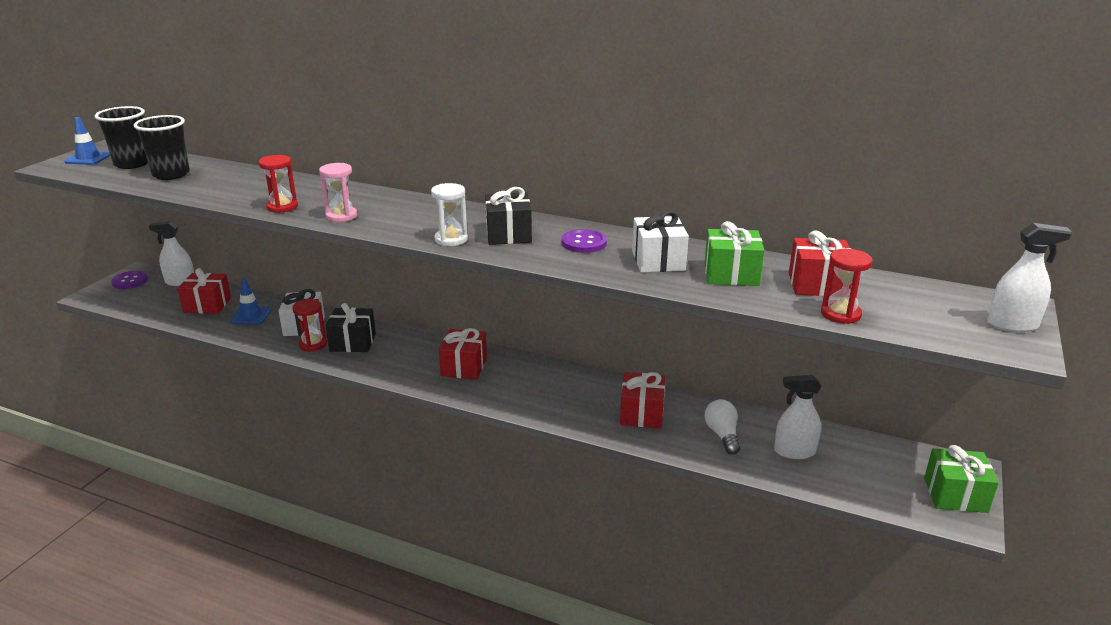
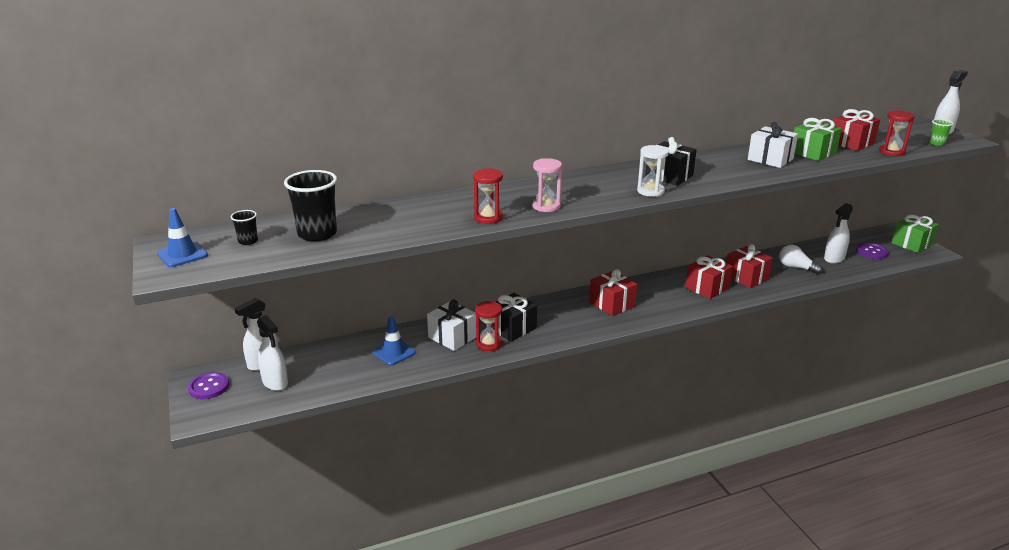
camera: 45 degrees left, 0 degrees up
black cup [95,106,148,169] -> black cup [231,210,258,245], size x0.49
red gift [177,268,231,314] -> red gift moved to [685,255,733,299]
purple button [562,229,607,253] -> purple button moved to [856,243,888,259]
none -> white spray bottle [257,315,288,391]
none -> green cup [929,119,953,146]

